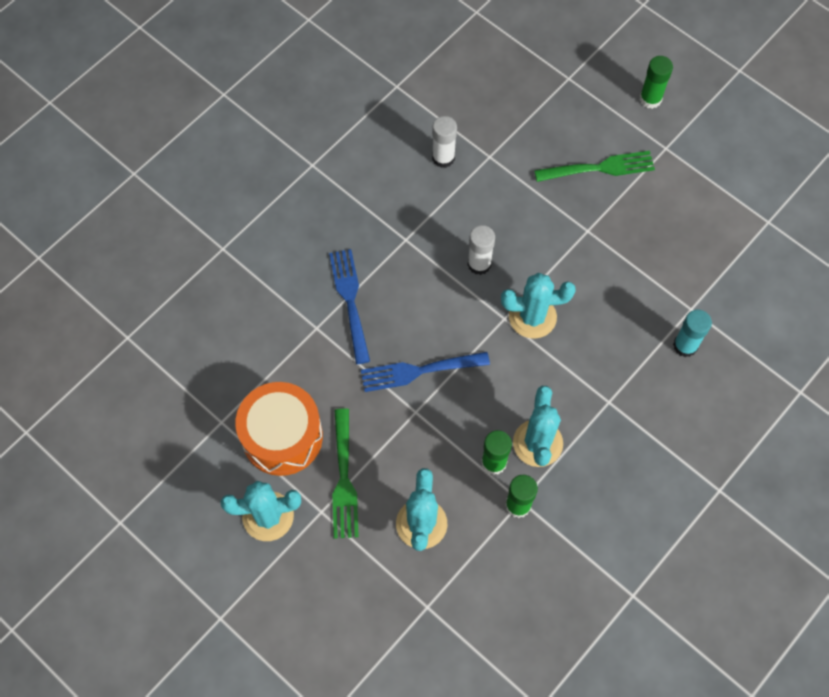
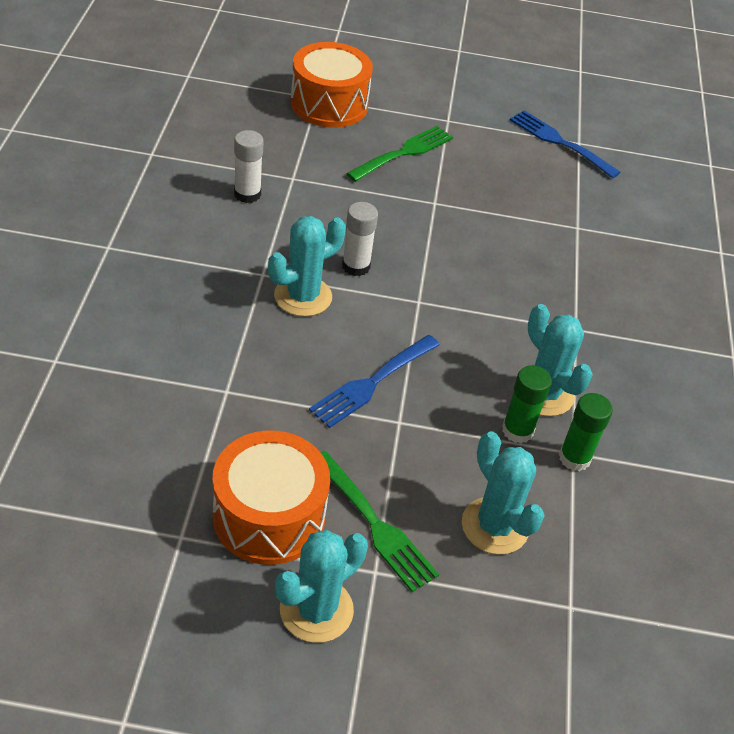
camera: 40 degrees left, 20 degrees down
blue fork [329,249,370,364] -> blue fork moved to [510,110,621,179]
turquoise cactus [501,273,576,339] -> turquoise cactus moved to [268,216,346,317]
green glue stick [640,56,673,109] -> none
turquoise glue stick [673,310,712,357] -> none
none -> orange drum [291,42,373,128]

